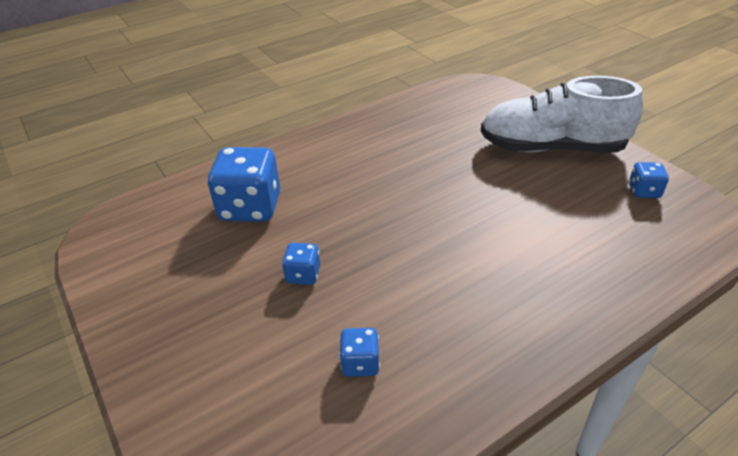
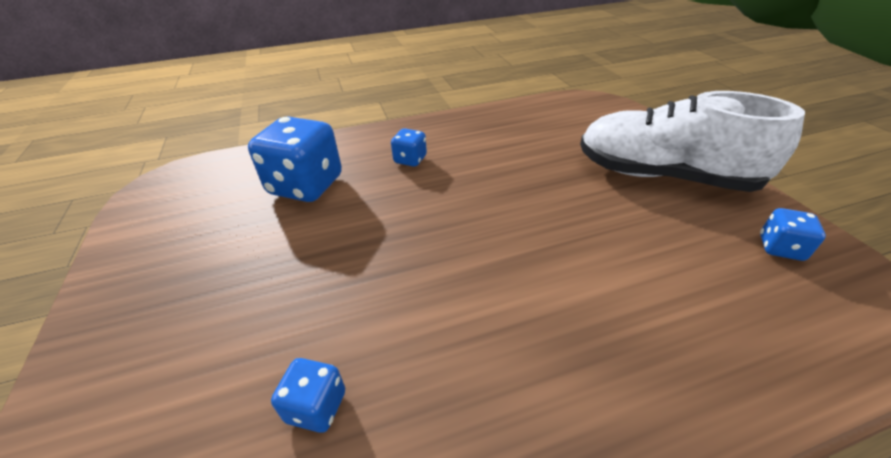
camera: 15 degrees right, 0 degrees up
blue dice [282,243,320,285] -> blue dice moved to [391,128,427,167]

